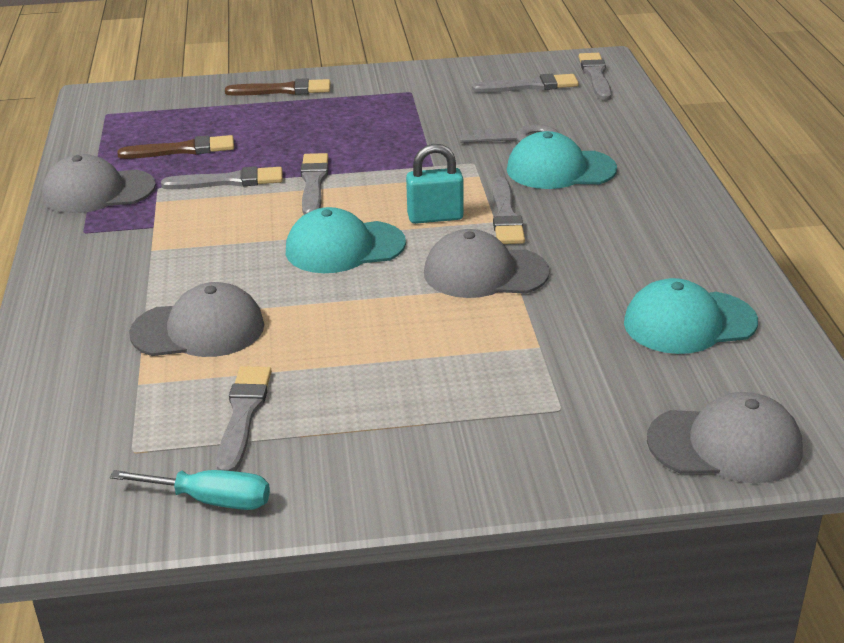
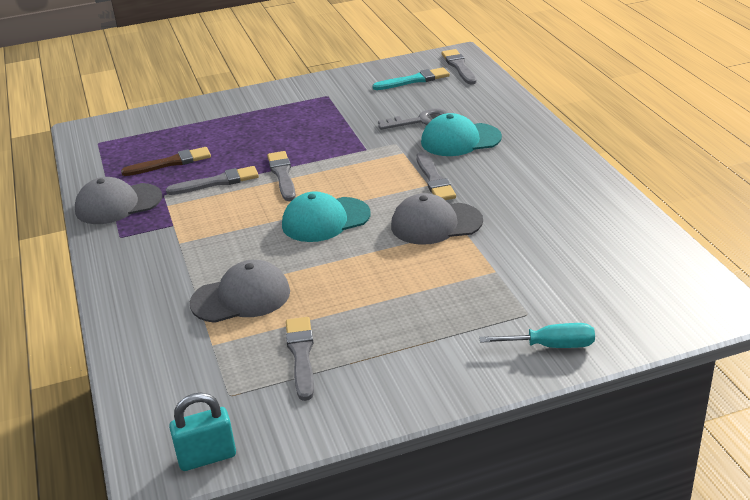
camera: 10 degrees left, 0 degrees up
turquoise screwdriver [110,470,270,510] -> turquoise screwdriver moved to [479,323,595,348]
brown brush [225,78,330,96] -> none
turquoise padlock [406,144,464,224] -> turquoise padlock moved to [169,393,236,471]
grey brush [472,74,579,93] -> turquoise brush [372,67,450,90]
turquoise cap [624,278,758,354] -> none
grey cap [647,392,803,483] -> none

